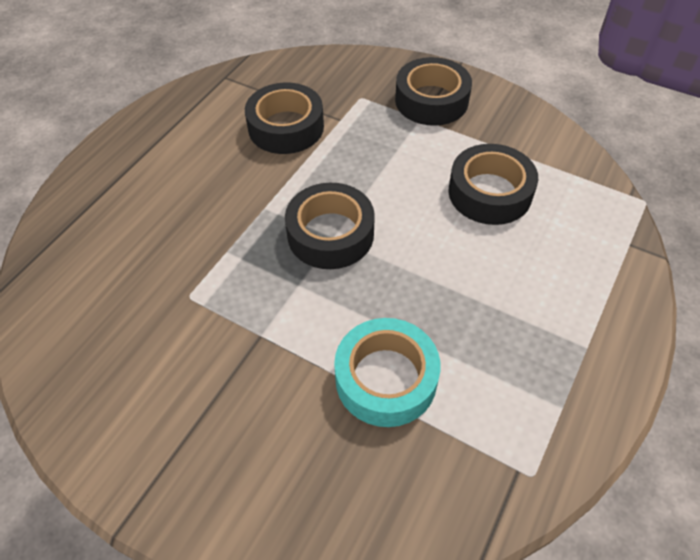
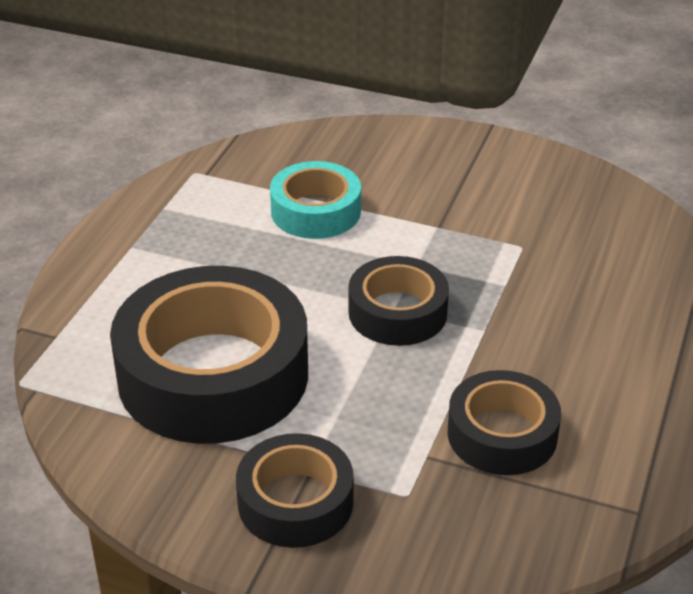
camera: 170 degrees right, 15 degrees down
black tape [448,144,538,225] -> black tape [110,266,308,444], size x1.82

